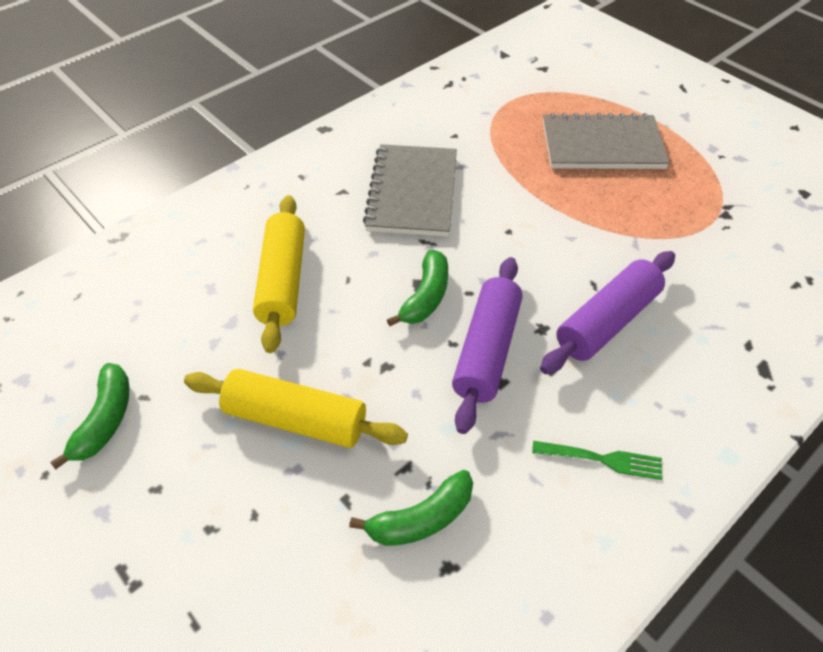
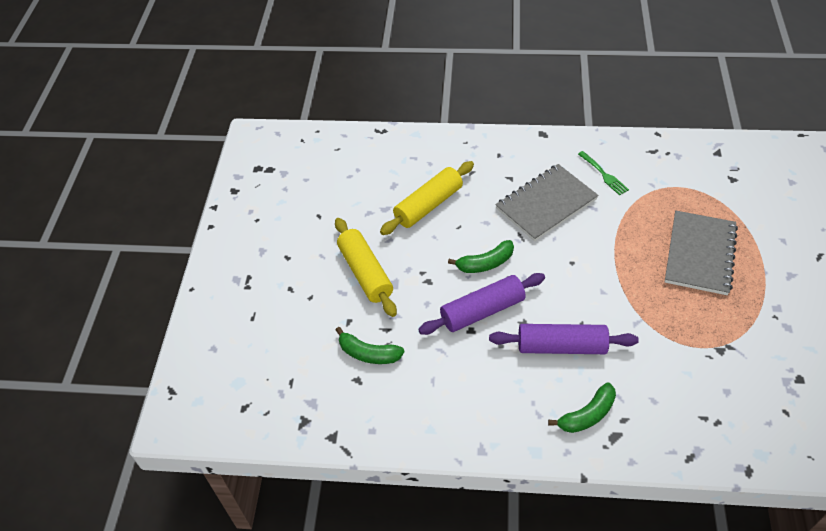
camera: 50 degrees right, 0 degrees up
green banana [50,363,129,469] -> green banana moved to [548,382,616,433]
green fork [532,441,663,480] -> green fork moved to [578,151,629,196]
grey notebook [543,113,670,169] -> grey notebook turned 60 degrees clockwise [665,211,738,295]

